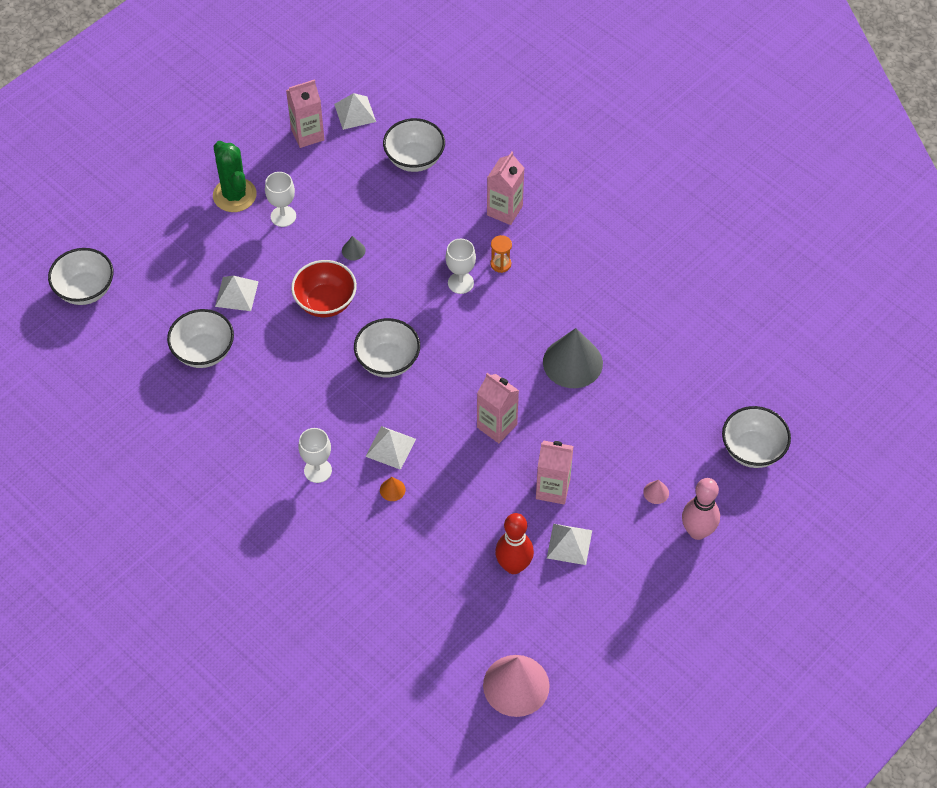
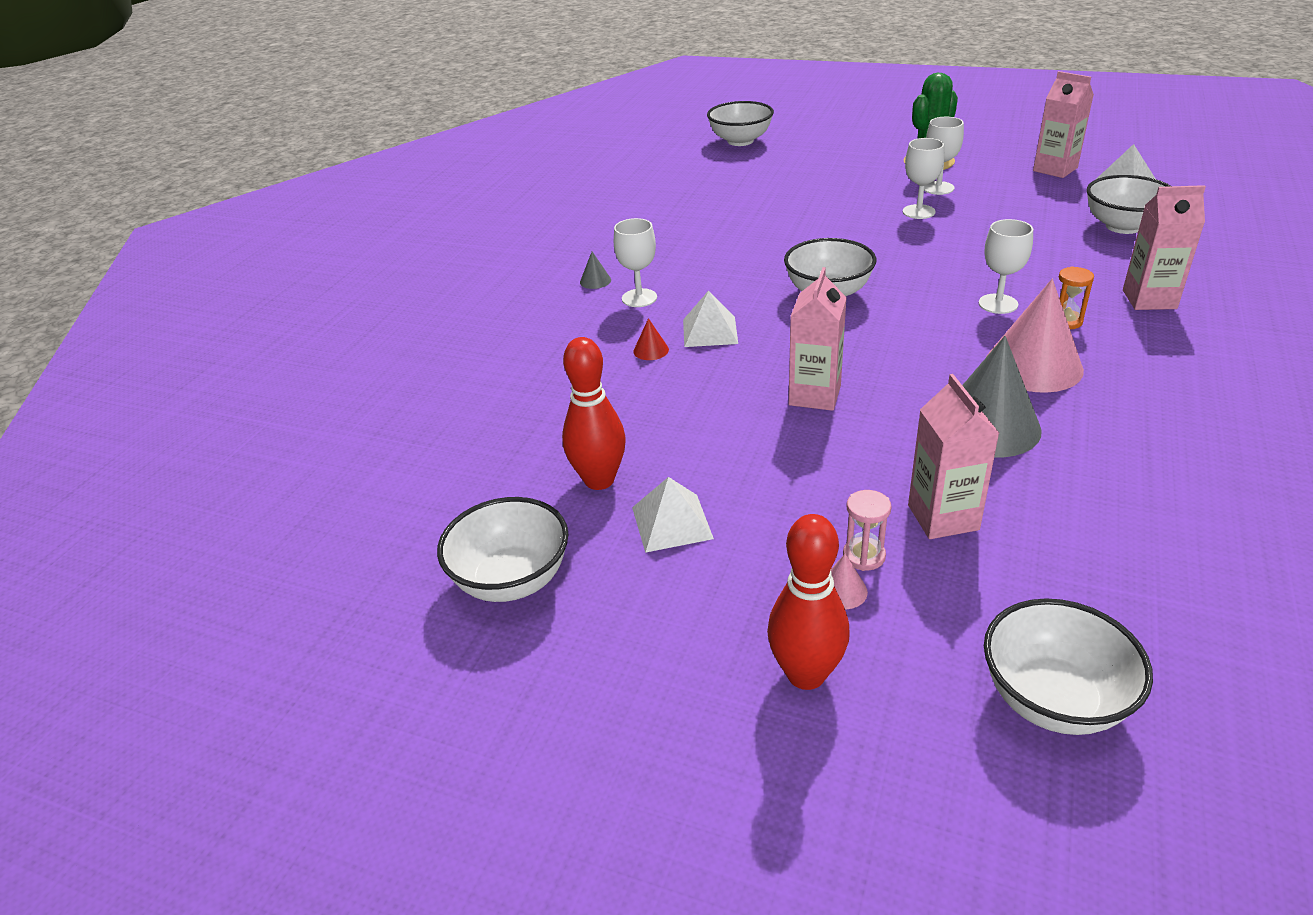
camera: 70 degrees right, 20 degrees down
white bowl [167,309,234,368] -> white bowl moved to [437,497,569,602]
white pyramid [215,276,259,311] -> none
red bowl [291,260,357,317] -> none
grey cone [342,236,365,260] -> grey cone moved to [580,252,611,289]
orange cone [380,477,405,501] -> red cone [633,318,669,360]
pink cone [483,655,550,717] -> pink cone moved to [986,279,1084,393]
pink carton [536,441,574,504] -> pink carton moved to [908,374,999,539]
pink bowling pin [682,478,720,540] -> red bowling pin [767,514,850,690]
none -> pink hourglass [843,490,891,571]
none -> white goblet [903,138,944,219]

